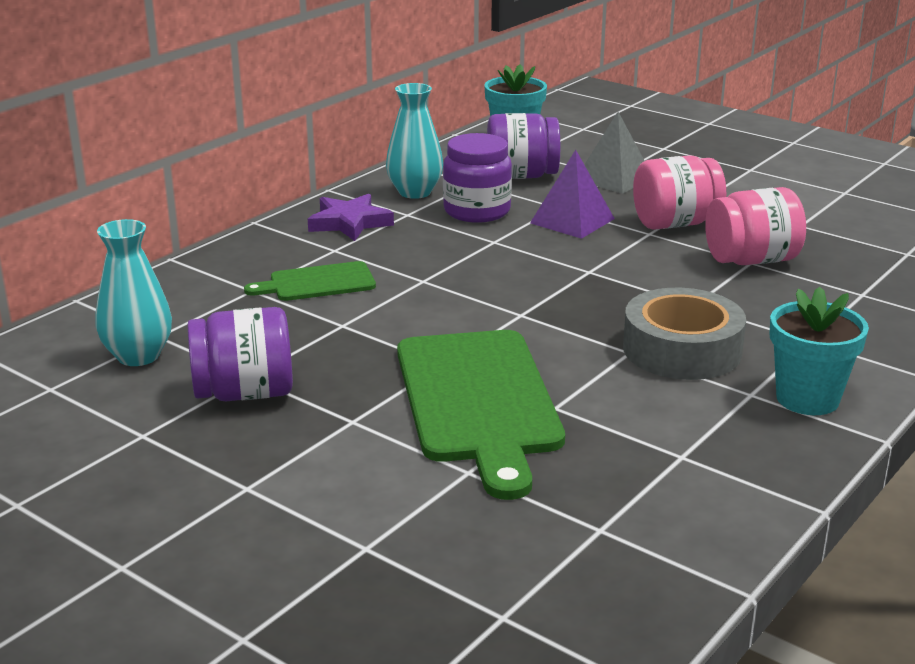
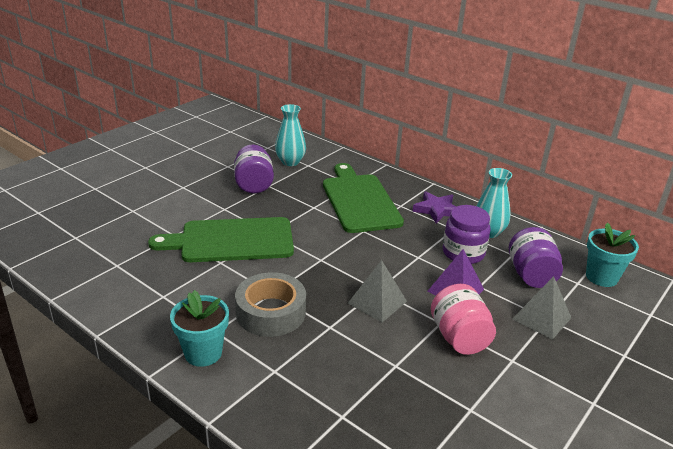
camera: 90 degrees right, 5 degrees up
green cutting board [244,261,376,301] -> green cutting board [323,163,404,233], size x1.95
pink jar [705,187,806,265] -> none
none -> grey pyramid [348,260,407,322]

